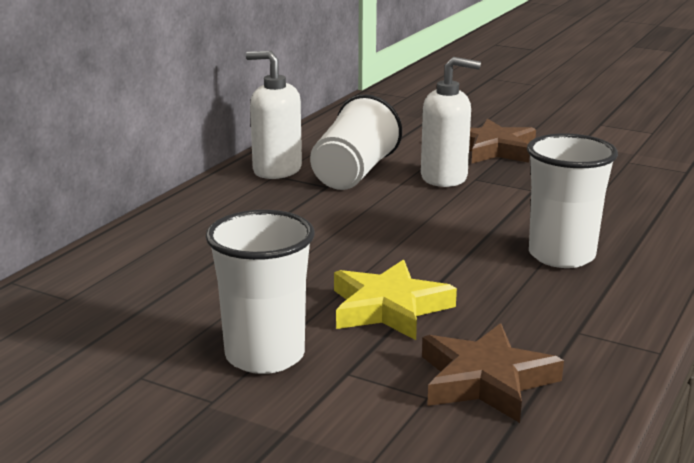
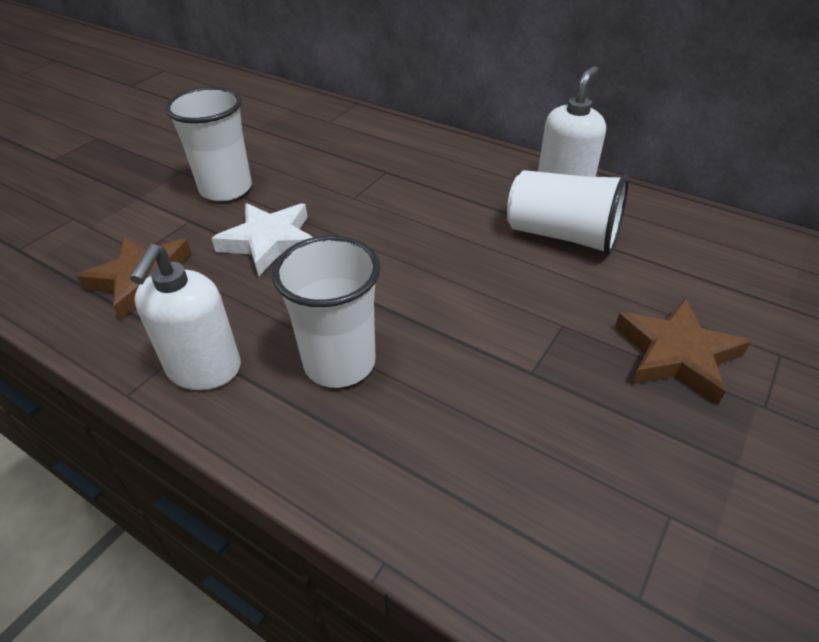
camera: 95 degrees right, 20 degrees up
yellow star [334,260,457,340] -> white star [211,203,313,276]
white soap dispenser [421,57,481,187] -> white soap dispenser moved to [130,244,241,390]

